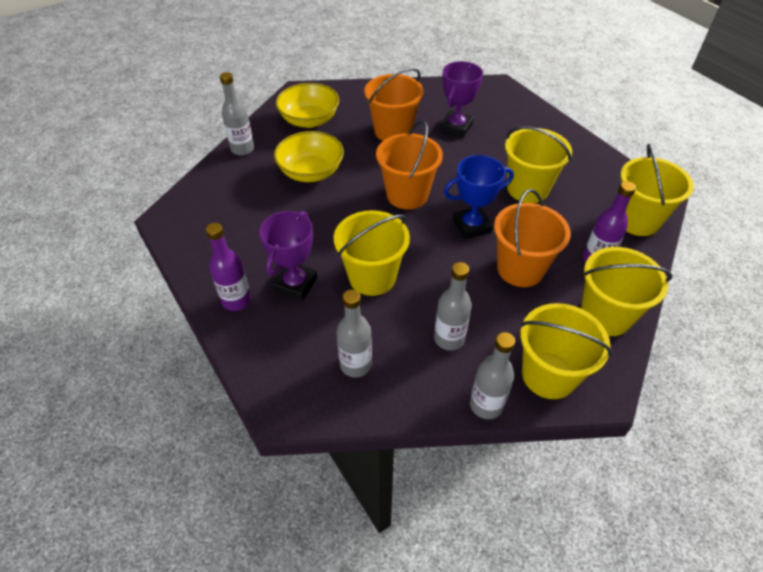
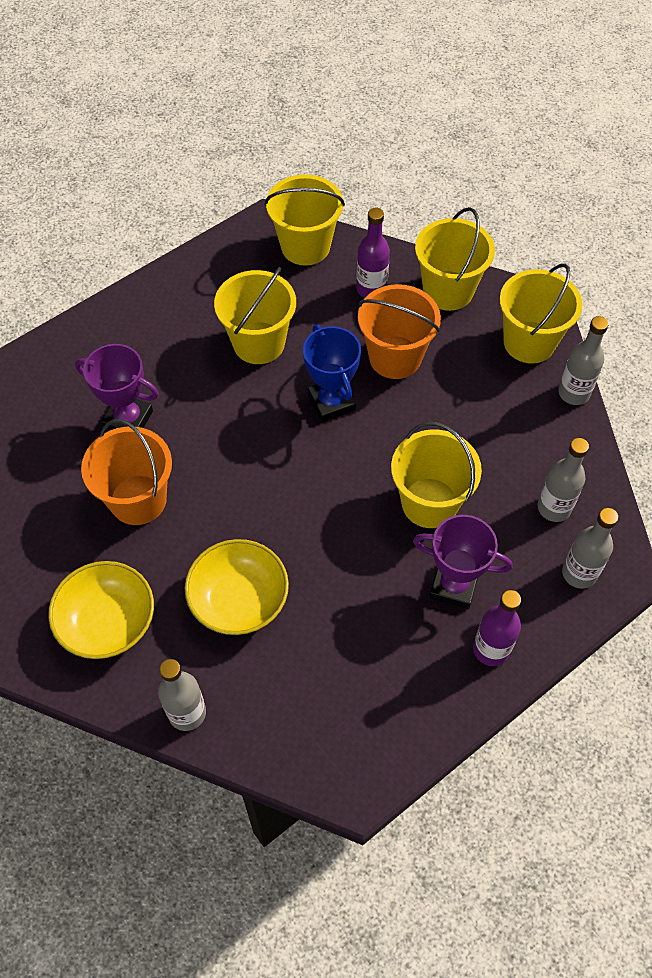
camera: 95 degrees left, 10 degrees up
orange bucket [376,120,443,209] -> none
grey bottle [434,262,472,351] -> grey bottle moved to [562,508,618,589]

